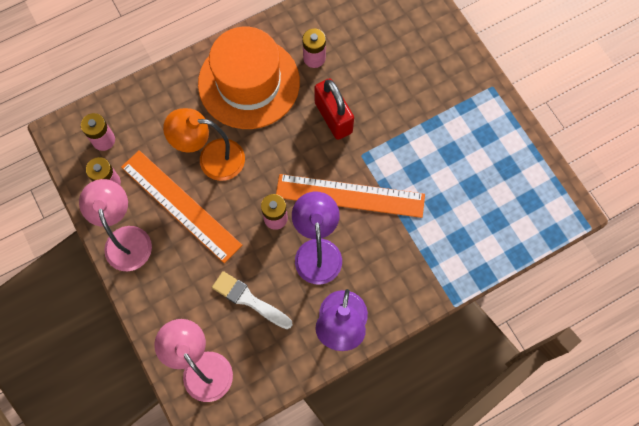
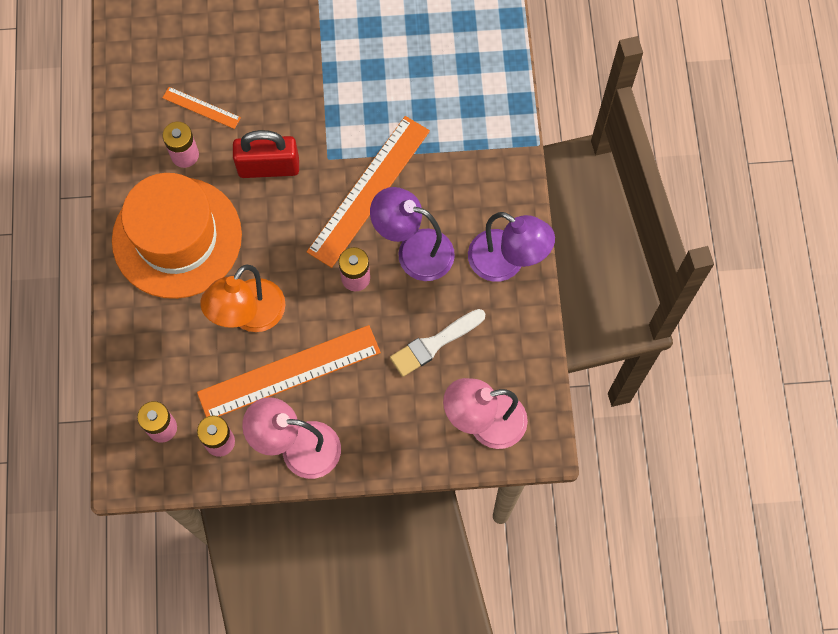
camera: 65 degrees left, 0 degrees up
none -> orange ruler [163,87,241,129]

